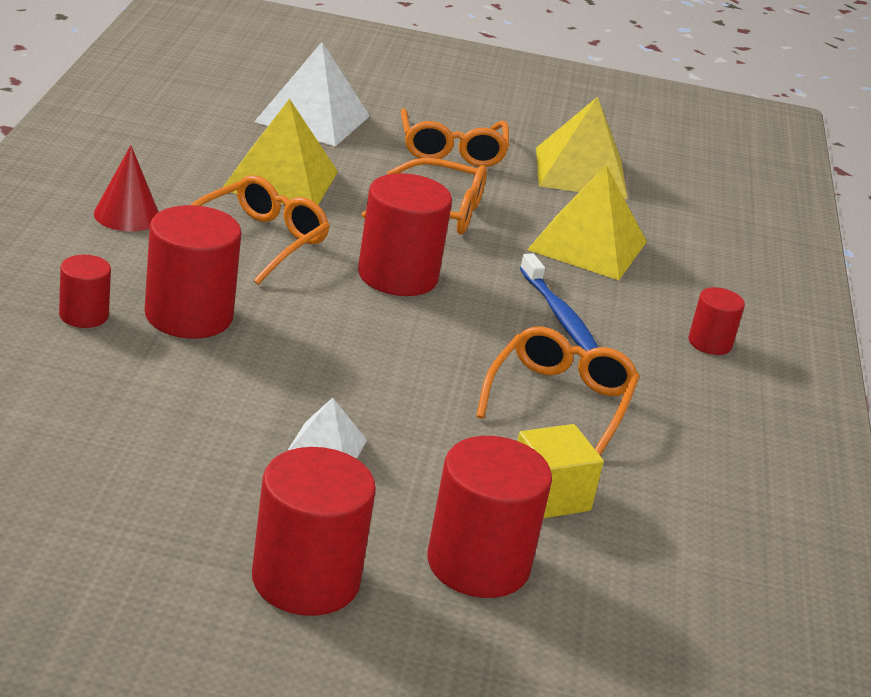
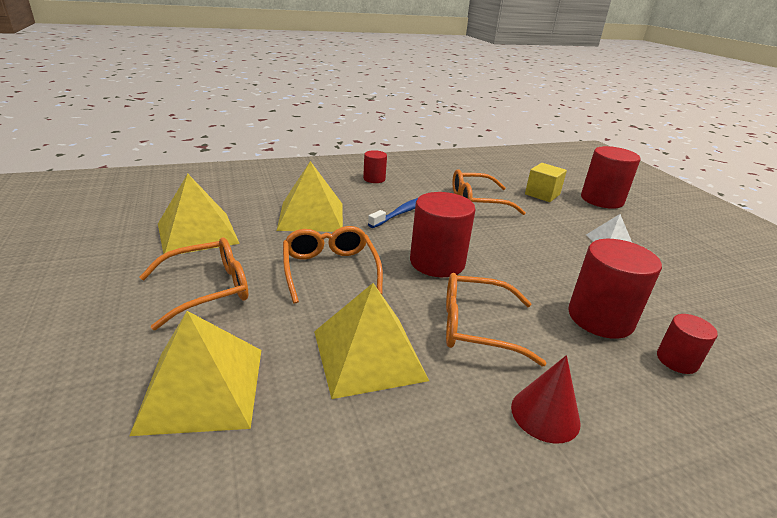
camera: 115 degrees left, 0 degrees up
red cylinder [252,447,376,616] -> none
white pyramid [254,42,370,147] -> yellow pyramid [129,311,261,436]

